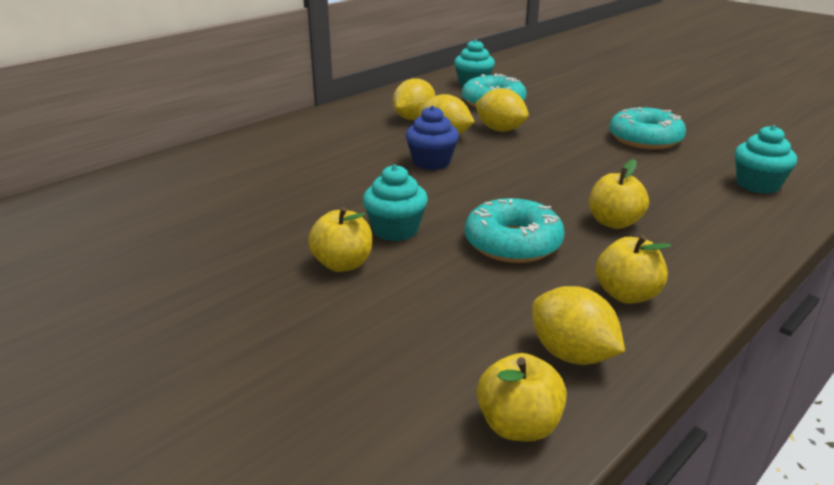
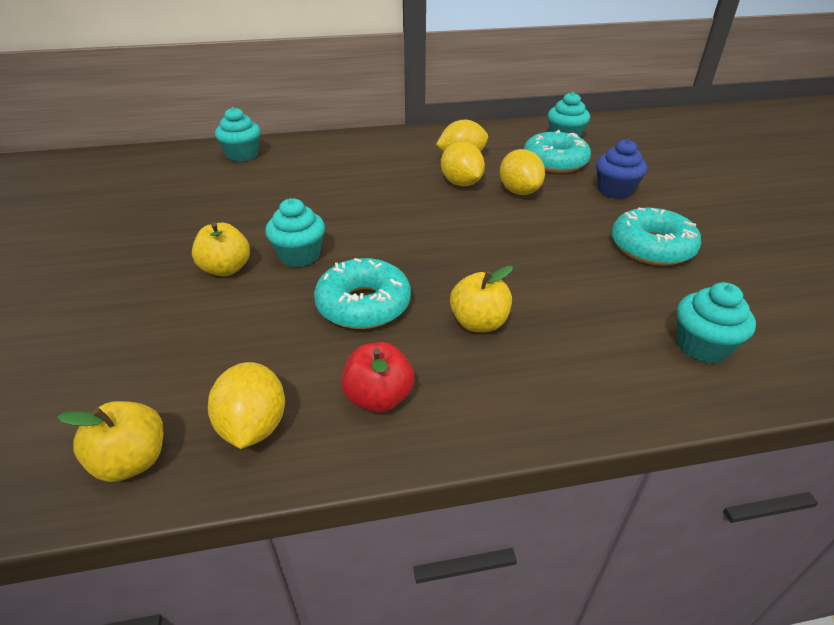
camera: 35 degrees right, 10 degrees up
blue cupcake [405,106,459,170] -> blue cupcake moved to [596,139,647,199]
yellow apple [596,235,671,304] -> red apple [342,342,415,413]
none -> turquoise cupcake [215,107,260,162]

